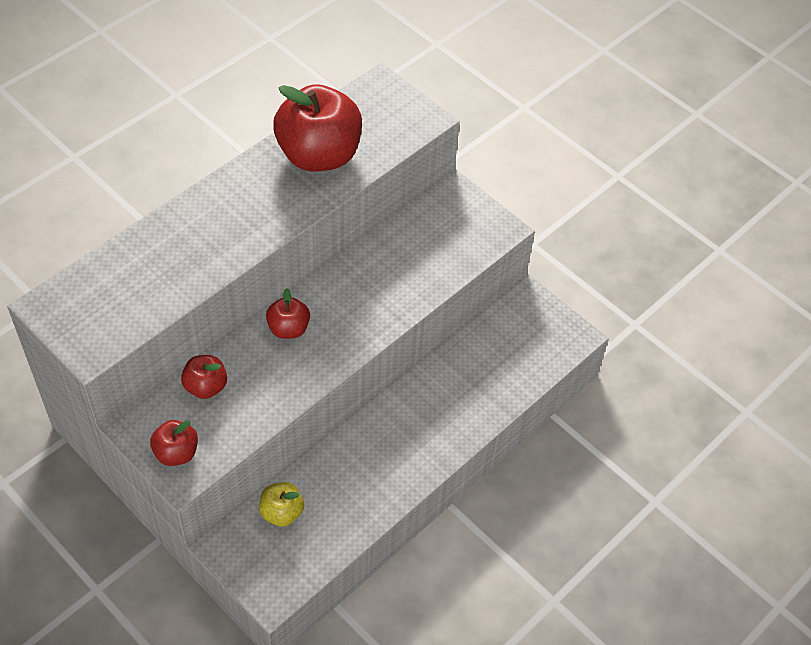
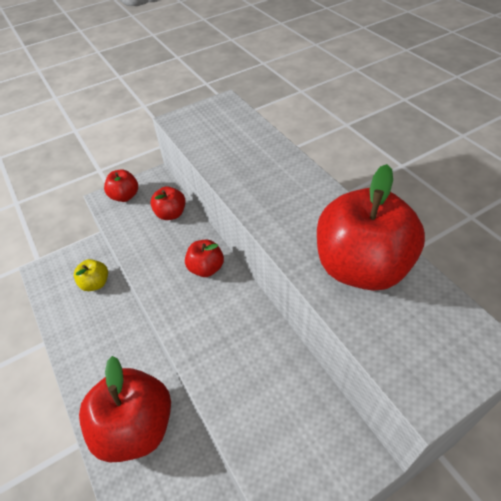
camera: 110 degrees right, 5 degrees down
none -> red apple [79,356,171,462]

